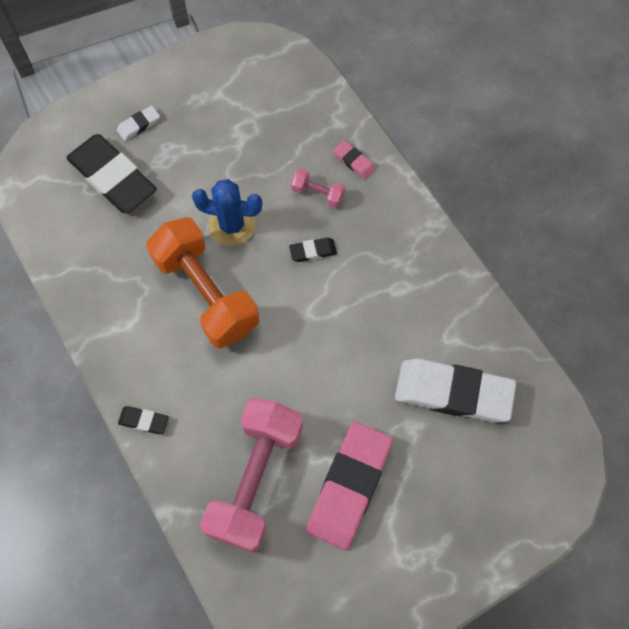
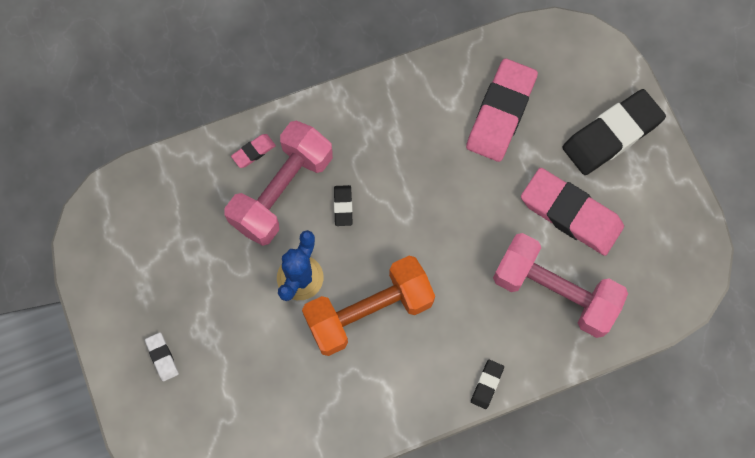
camera: 80 degrees left, 5 degrees up
black eraser [66,134,157,213] -> black eraser moved to [562,89,666,175]
pink dumbbell [291,168,345,208] -> pink dumbbell [224,121,333,246], size x2.36
white eraser [395,359,516,422] -> pink eraser [466,58,538,162]

